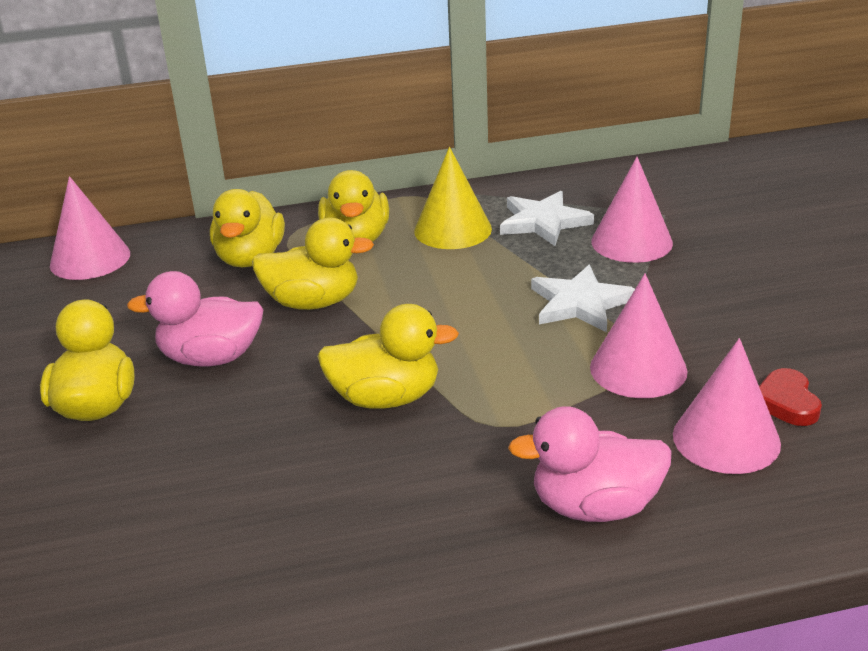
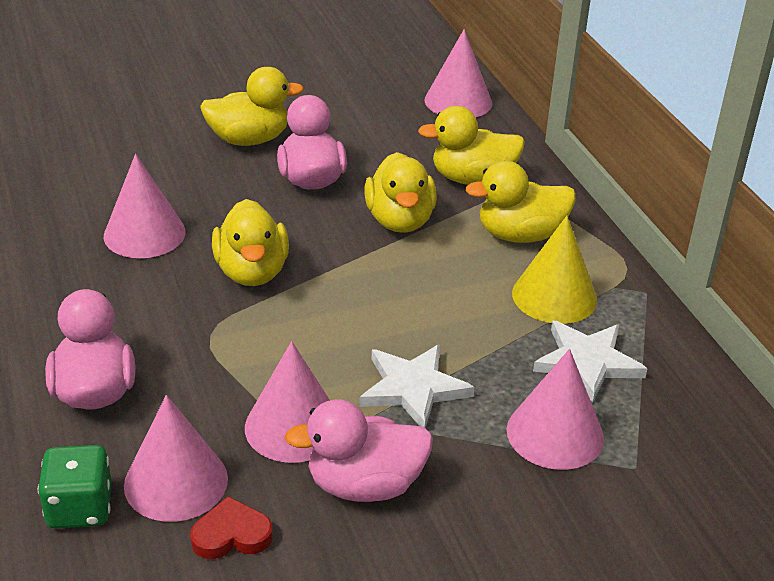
camera: 80 degrees right, 5 degrees up
none -> green dice [38,445,112,528]
none -> pink cone [104,154,186,258]
none -> pink duck [284,399,433,502]

